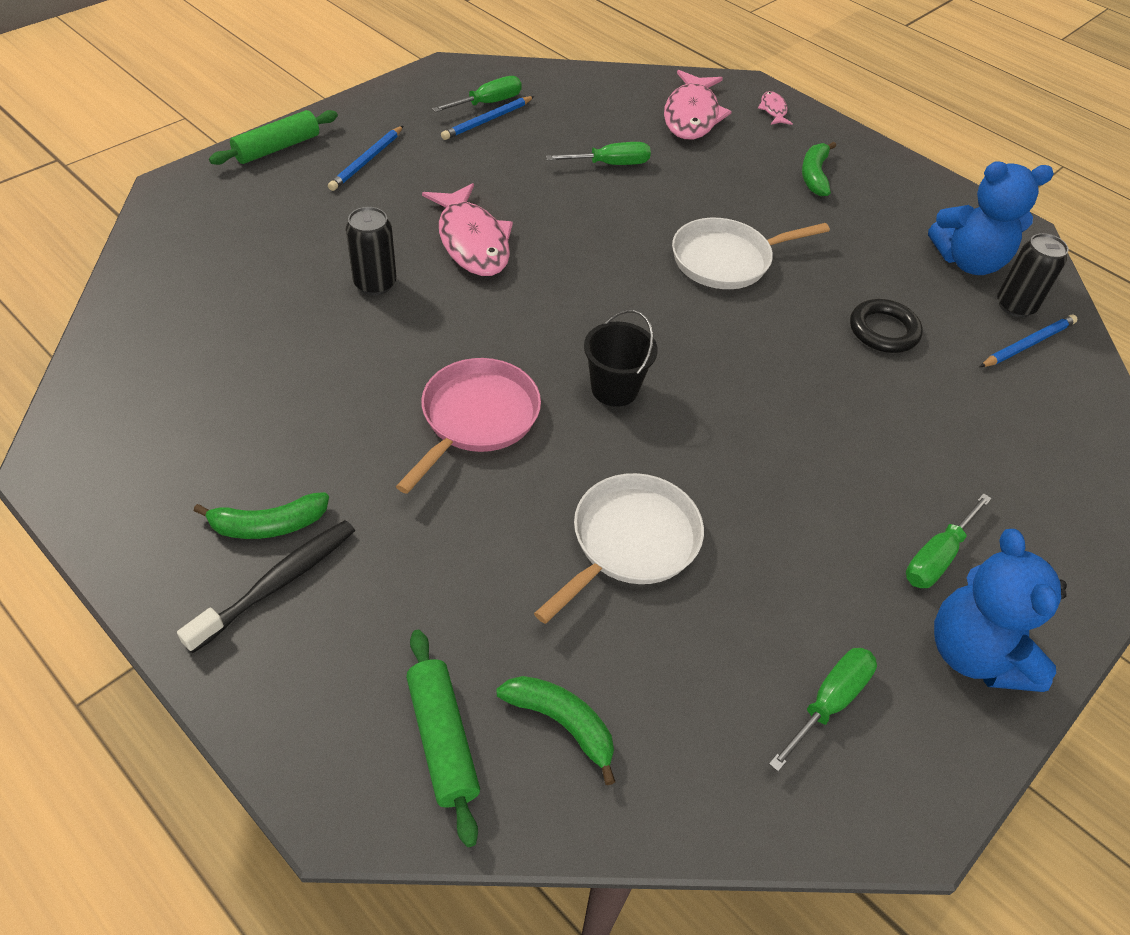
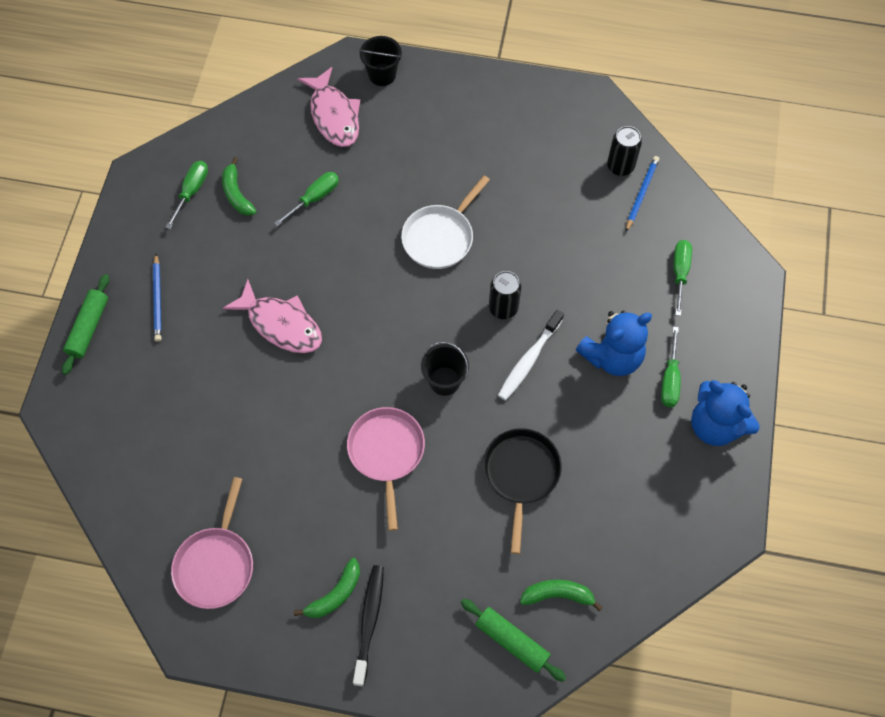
camera: 30 degrees left, 15 degrees up
black can [346,207,397,295] -> black can moved to [489,271,521,319]
blue pencil [441,96,534,140] -> none
white pan [534,473,704,624] -> black pan [483,428,562,554]
pink fish [758,91,793,125] -> black bucket [359,36,402,86]
green screwdriver [769,648,877,772] -> green screwdriver moved to [673,240,692,316]
green banana [802,142,836,196] -> green banana moved to [222,157,256,216]
black ring [850,299,923,353] -> none
blue teddy bear [928,161,1054,275] -> blue teddy bear moved to [576,311,652,376]
none -> pink pan [171,477,253,609]
none -> white toothbrush [498,310,564,400]

